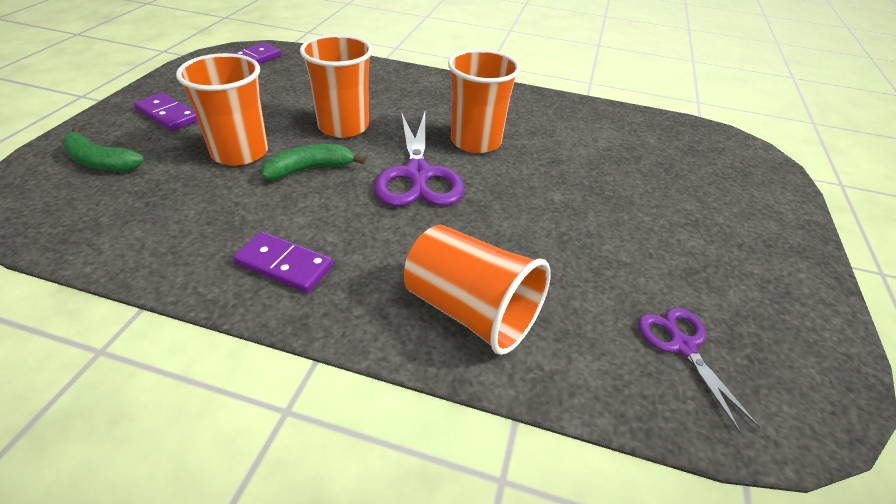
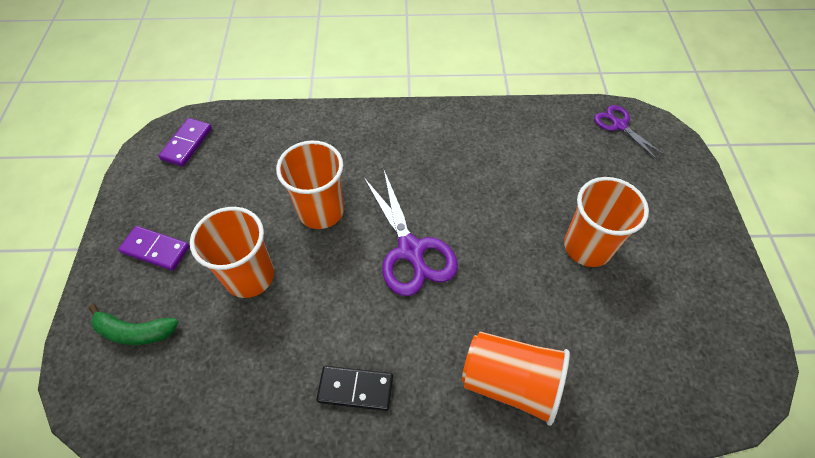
camera: 15 degrees left, 15 degrees up
purple domino [233,232,333,293] -> black domino [316,366,393,411]
green banana [262,144,366,180] -> none
orange cup [448,49,520,153] -> orange cup moved to [564,177,649,267]
purple scissors [638,308,760,433] -> purple scissors moved to [594,105,665,160]

